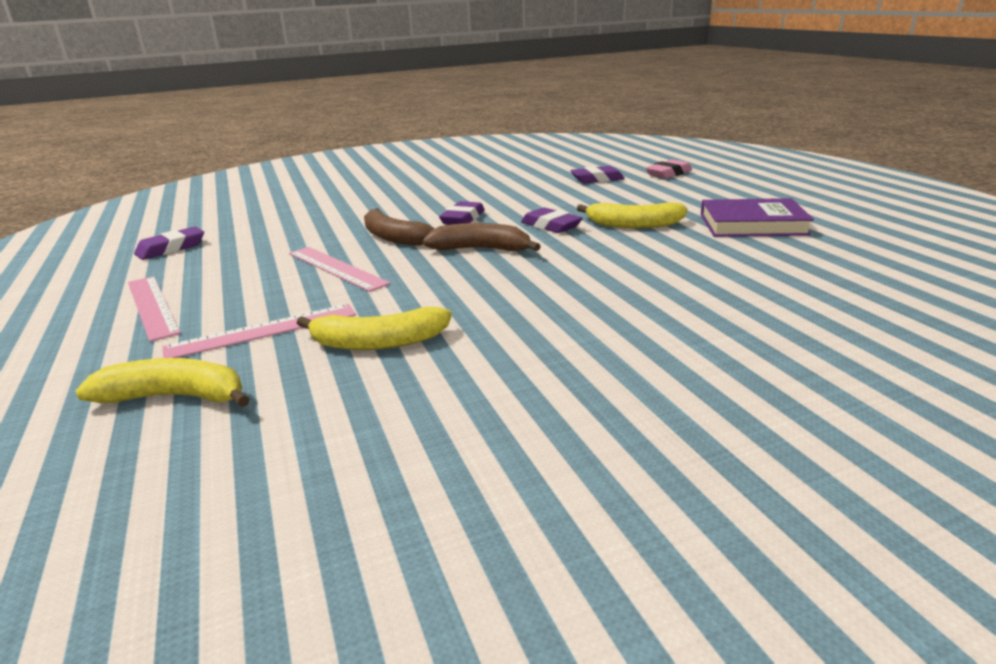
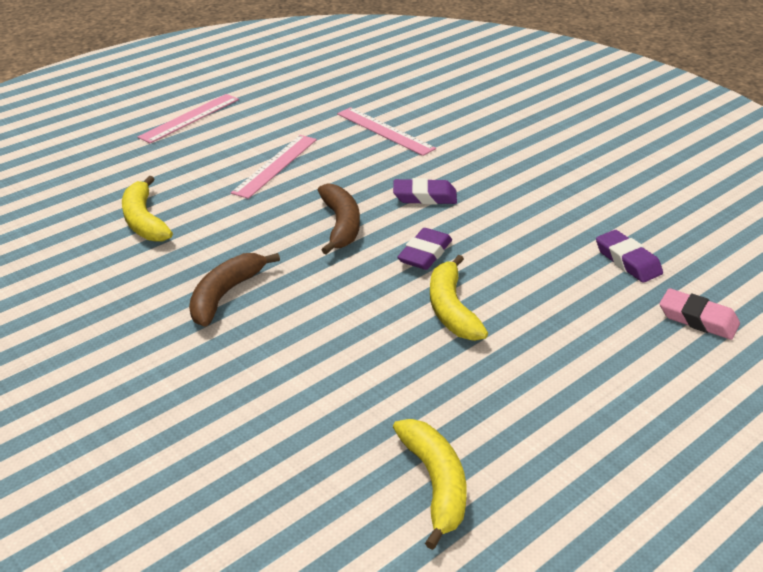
camera: 70 degrees right, 10 degrees up
yellow banana [75,358,250,407] -> yellow banana moved to [393,419,467,550]
purple eraser [134,226,204,260] -> none
pink ruler [163,304,356,358] -> pink ruler moved to [337,107,436,156]
brown banana [364,208,435,246] -> brown banana moved to [189,253,280,327]
purple book [701,198,814,237] -> none

